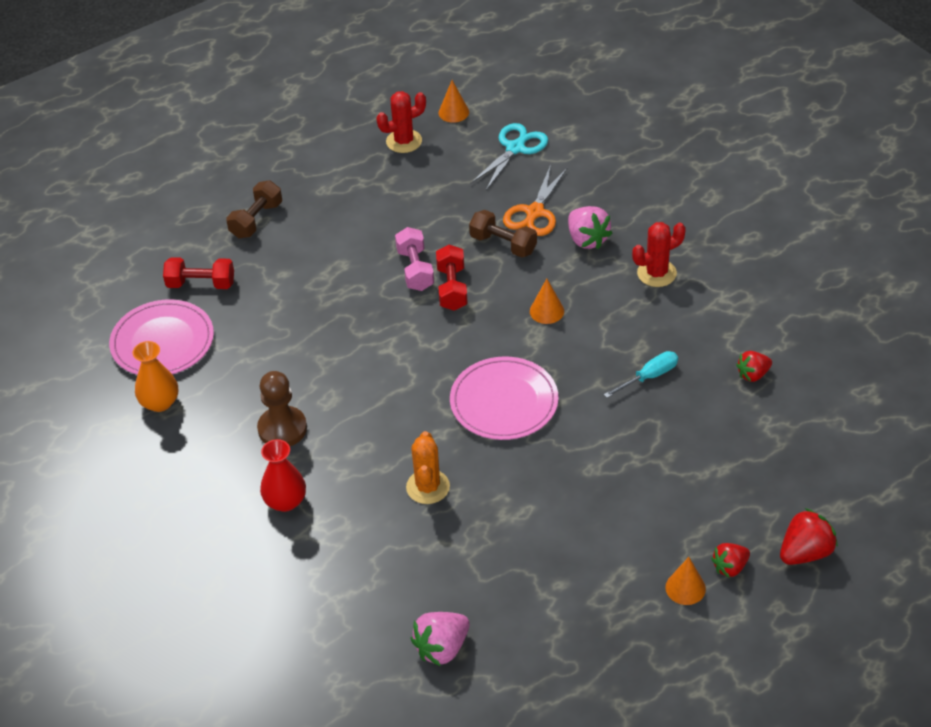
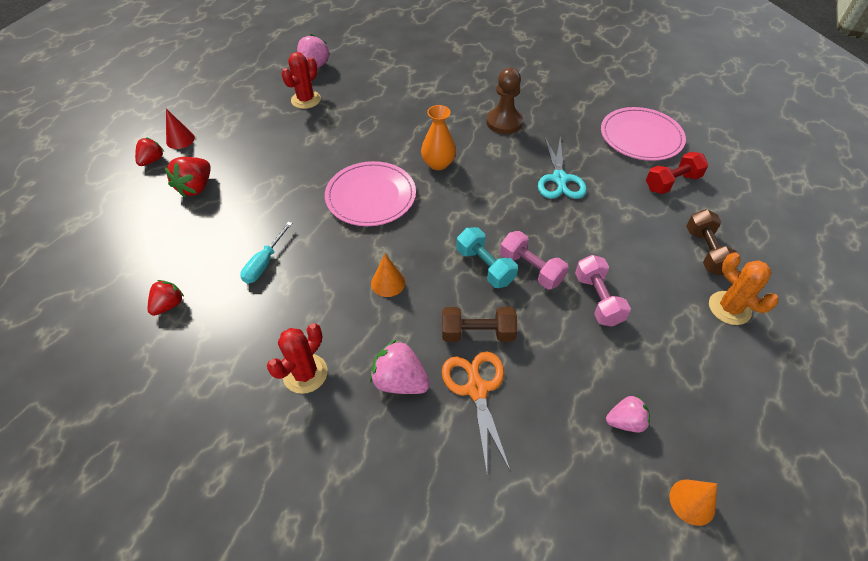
camera: 145 degrees right, 5 degrees up
orange vase [132,341,178,412] -> orange vase moved to [421,105,456,170]
red vase [260,439,306,512] -> none
red cactus [376,91,426,153] -> red cactus moved to [281,52,321,109]
orange cactus [406,431,450,504] -> orange cactus moved to [709,253,778,325]
red dumbbell [436,245,468,311] -> turquoise dumbbell [457,227,518,288]
turquoise scissors [471,123,548,190] -> turquoise scissors moved to [538,136,587,199]
orange cone [665,557,706,605] -> red cone [166,109,195,149]
red strawberry [780,508,838,565] -> red strawberry moved to [164,157,211,197]
none -> pink dumbbell [575,255,631,326]
none -> pink strawberry [606,395,650,432]

